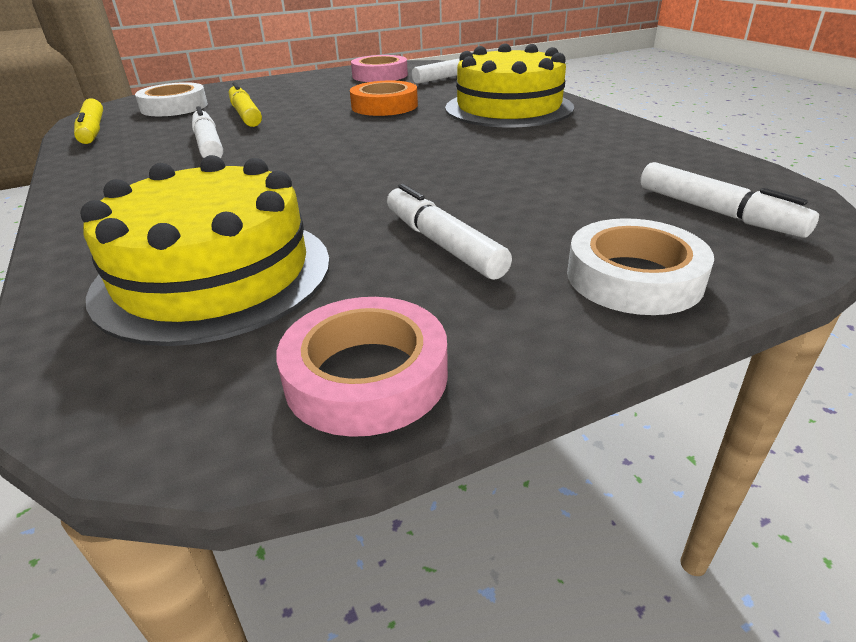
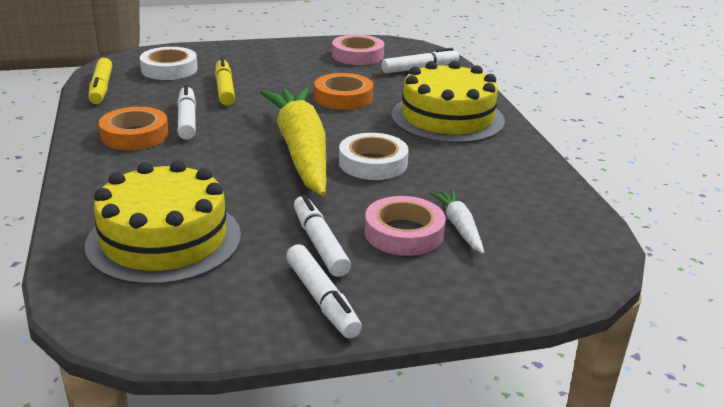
camera: 10 degrees right, 5 degrees down
pink tape [276,297,448,437] -> pink tape moved to [365,196,446,256]
white tape [567,218,714,315] -> white tape moved to [339,133,409,180]
white marker [640,162,819,238] -> white marker moved to [286,244,362,338]
none -> orange tape [99,107,169,150]
none -> yellow carrot [260,88,327,196]
none -> white carrot [430,190,485,254]

